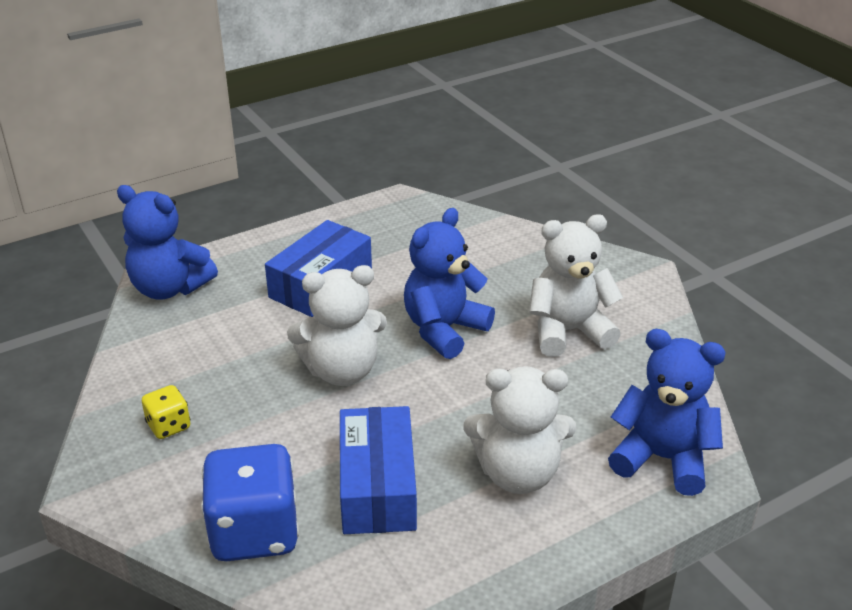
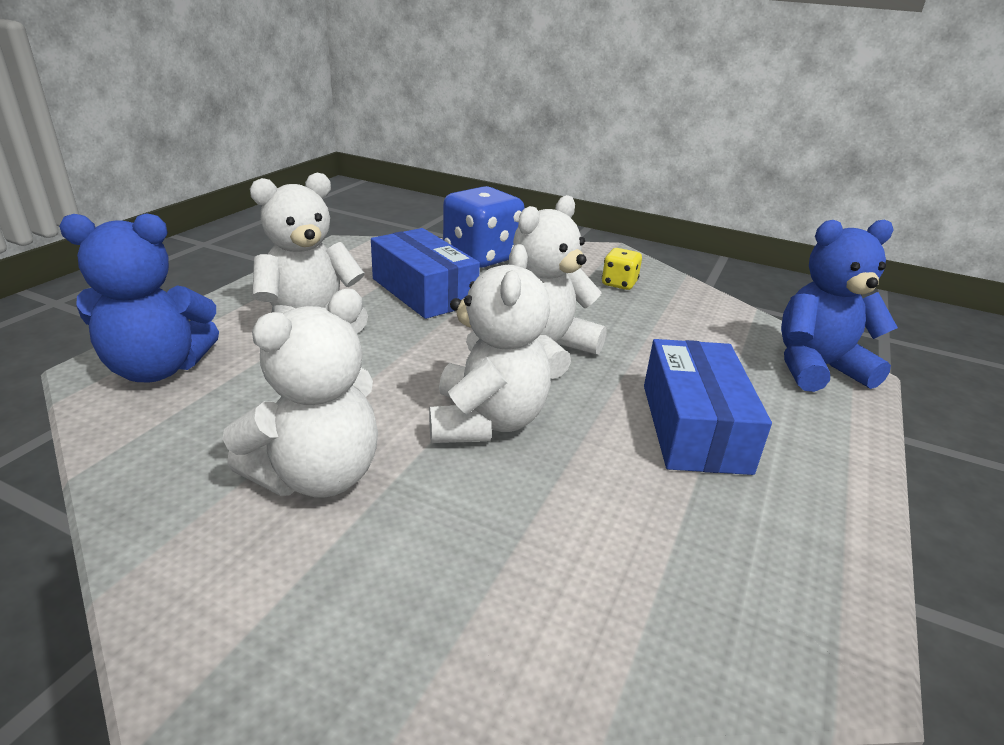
camera: 145 degrees right, 5 degrees down
blue teddy bear [404,208,495,359] -> white teddy bear [429,244,551,443]

